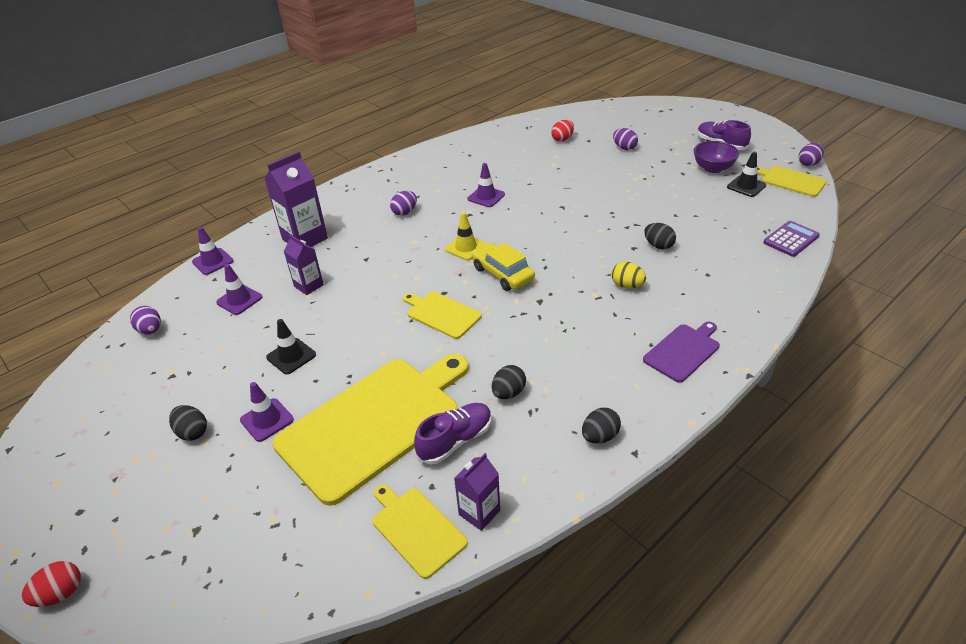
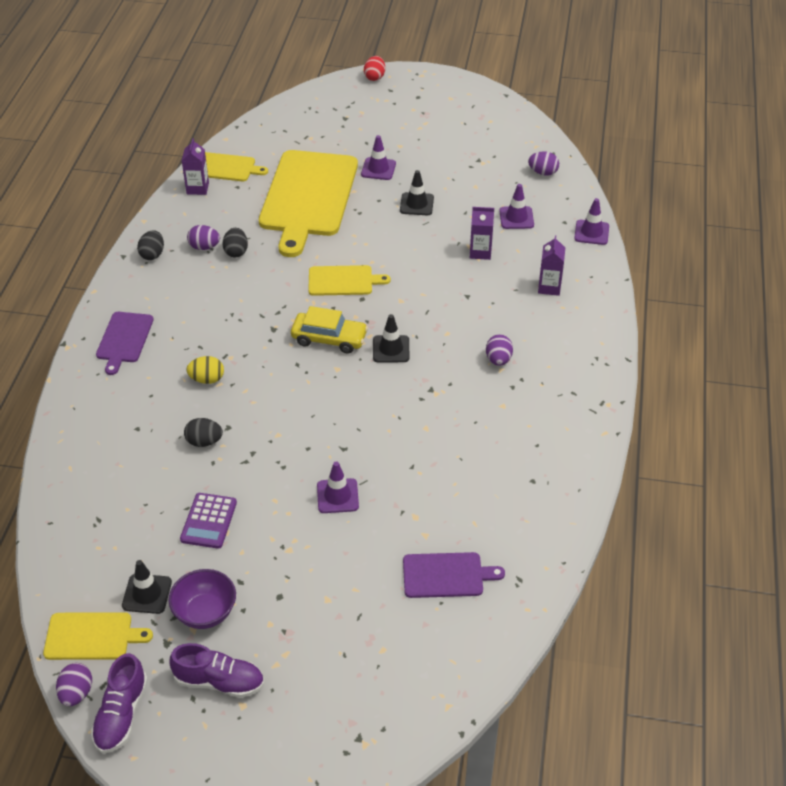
camera: 140 degrees right, 5 degrees up
black egg [169,405,207,441] -> none
purple carton [264,151,328,247] -> purple carton [538,235,565,296], size x0.59
purple shoe [414,403,492,465] -> purple shoe moved to [91,653,148,753]
yellow traffic cone [445,212,486,260] -> black traffic cone [373,314,409,362]
purple traffic cone [468,163,505,207] -> purple traffic cone moved to [317,461,359,513]
red egg [551,120,574,142] -> purple cutting board [403,552,505,598]
purple egg [613,128,638,150] -> purple egg moved to [187,225,220,250]
purple calculator [763,221,820,257] -> purple calculator moved to [180,493,237,549]

